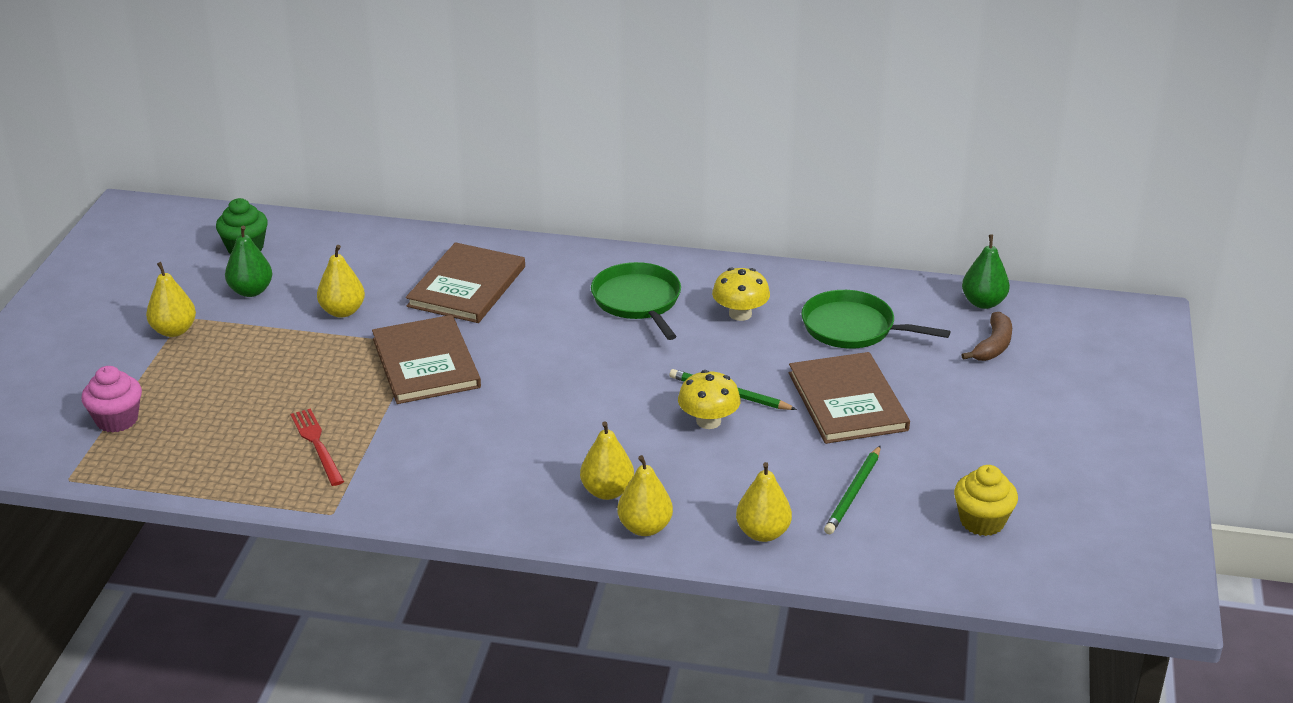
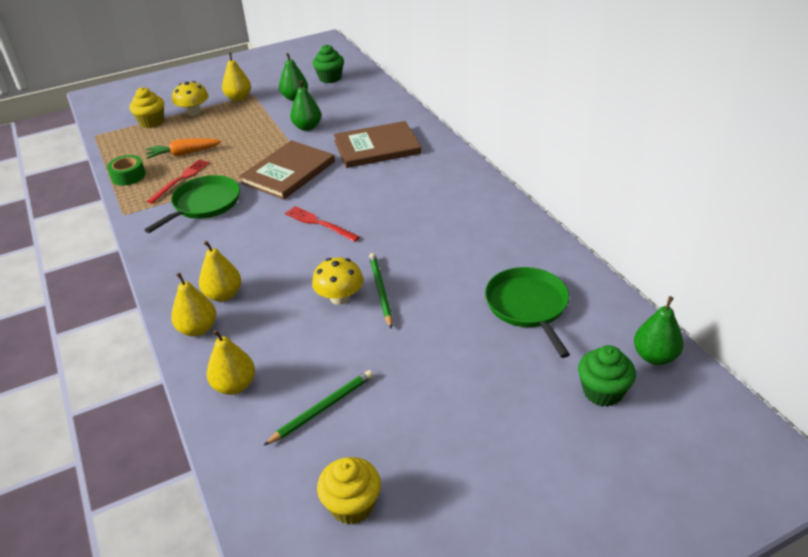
camera: 55 degrees right, 5 degrees up
pink cupcake [82,366,142,433] -> yellow cupcake [129,87,164,128]
yellow pear [317,245,365,318] -> green pear [290,80,321,131]
green pan [591,262,681,340] -> green pan moved to [144,175,240,233]
yellow mushroom [712,267,770,321] -> yellow mushroom moved to [172,81,209,116]
brown book [789,352,910,444] -> none
green pencil [824,445,881,534] -> green pencil turned 150 degrees clockwise [263,370,373,446]
brown banana [962,312,1012,361] -> green cupcake [578,345,636,407]
none -> green tape [107,155,146,186]
none -> orange carrot [146,138,221,159]
none -> red fork [285,206,360,242]

